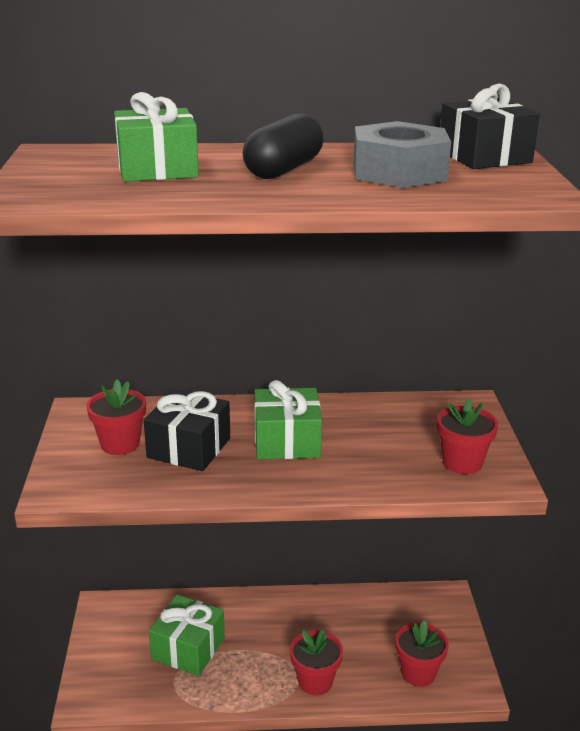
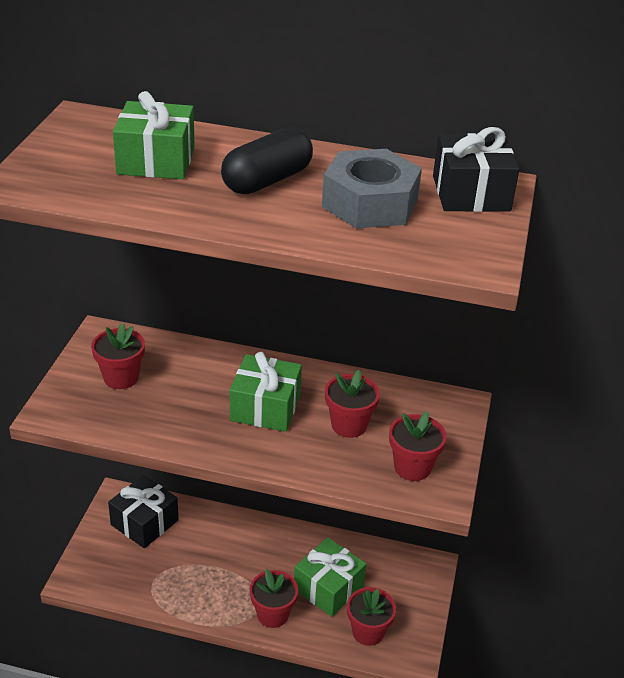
camera: 15 degrees right, 10 degrees up
black gift [144,390,230,471] -> black gift moved to [108,475,179,548]
green gift [149,595,225,676] -> green gift moved to [294,537,366,617]
none -> red flower pot [325,370,380,438]

